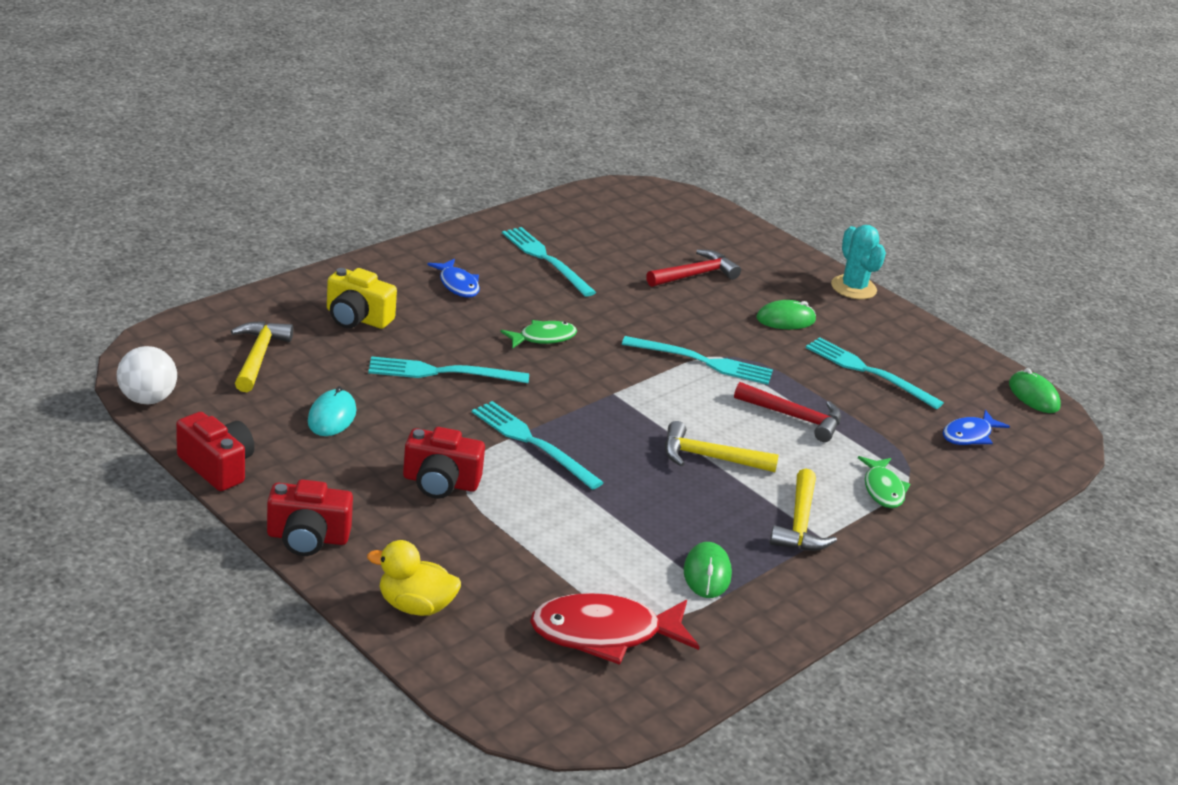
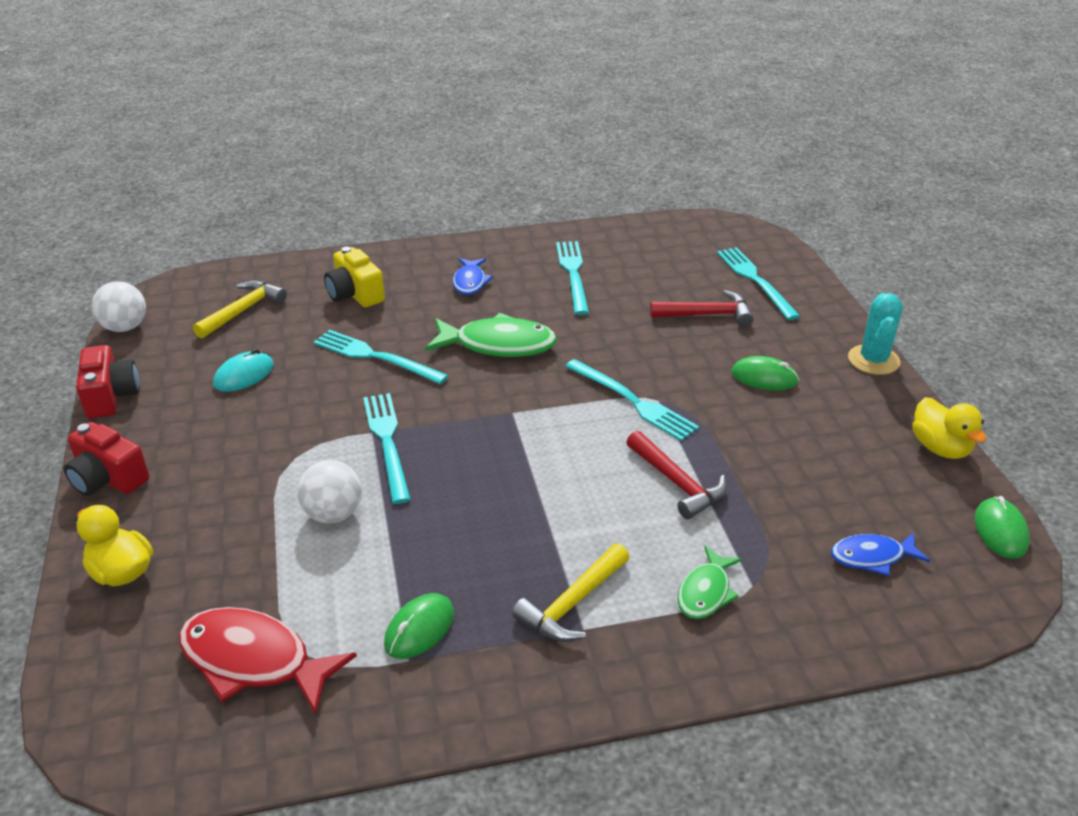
camera: 35 degrees right, 5 degrees up
red camera [403,427,485,499] -> none
green fish [500,320,577,349] -> green fish [425,313,557,357], size x1.72
yellow hammer [665,421,779,472] -> none
turquoise fork [806,337,944,409] -> turquoise fork moved to [717,247,800,320]
none -> white ball [298,460,362,523]
none -> yellow duck [912,397,986,459]

